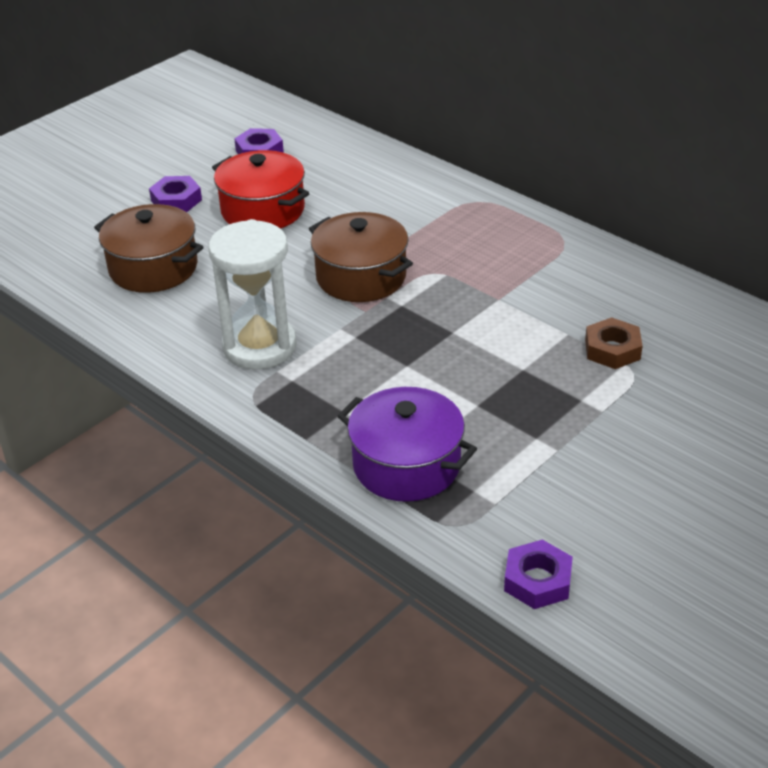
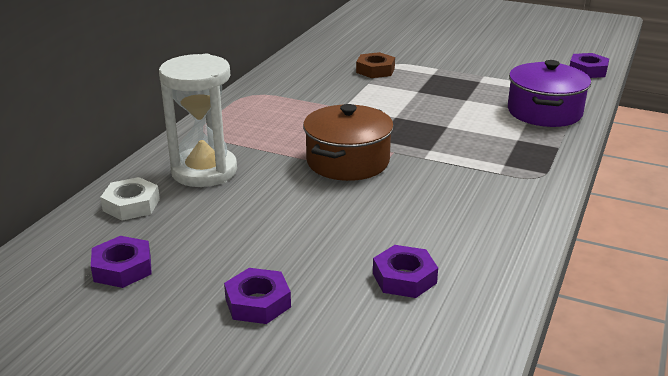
camera: 110 degrees left, 10 degrees down
brown pot [94,204,203,293] -> purple nut [373,245,438,298]
white hourglass [209,219,297,370] -> white hourglass moved to [159,54,237,187]
red pot [212,150,309,229] -> none
none -> white nut [100,177,160,221]

